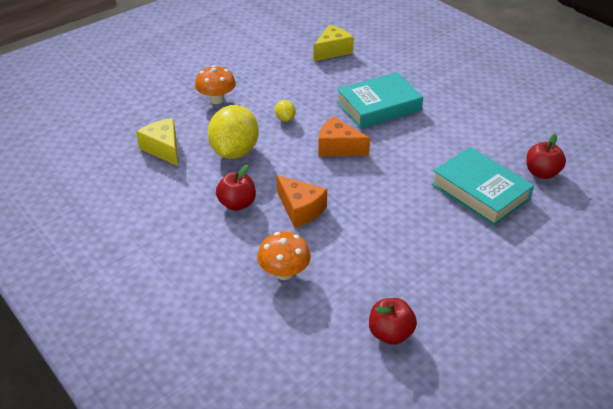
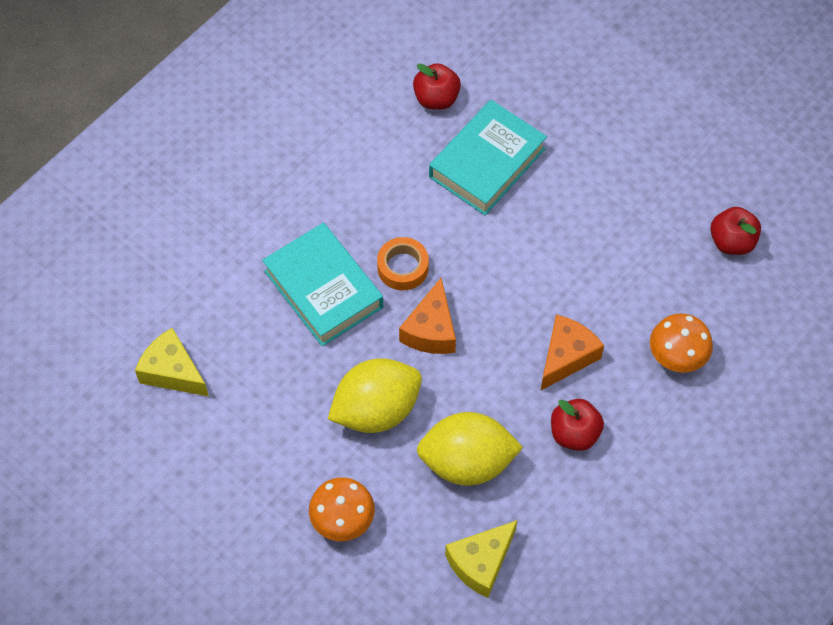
camera: 100 degrees left, 20 degrees up
yellow lemon [275,100,296,122] -> yellow lemon [328,358,422,433], size x2.29
none -> orange tape [377,237,429,290]

